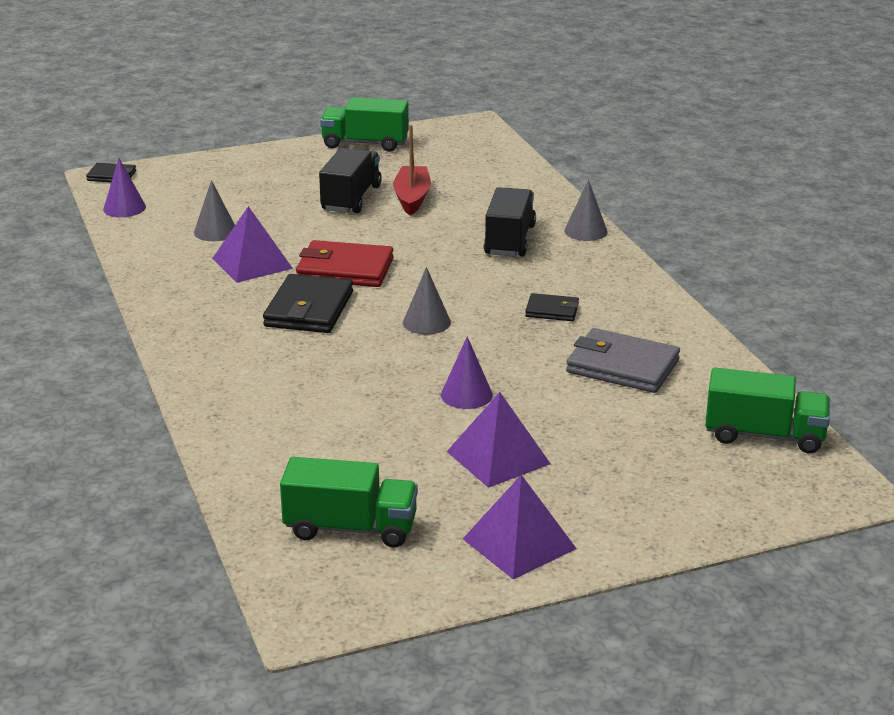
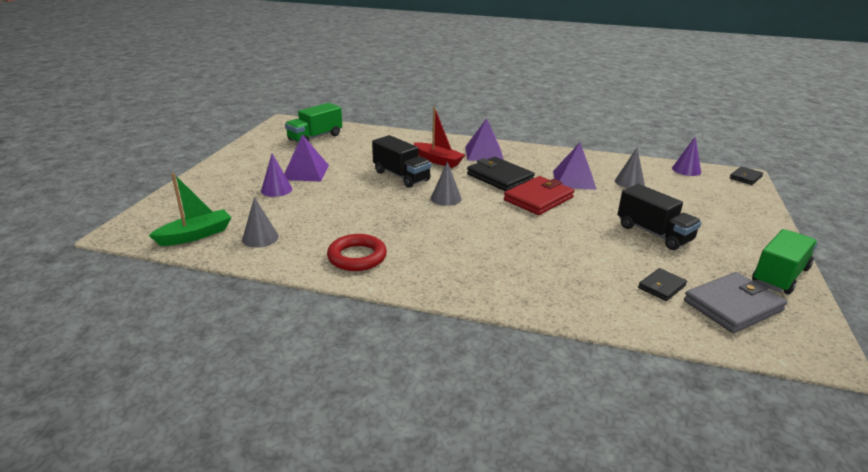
camera: 125 degrees right, 0 degrees up
red boat [393,125,431,215] -> red boat moved to [414,107,465,168]
purple cone [441,336,493,409] -> purple cone moved to [261,154,292,197]
purple pyramid [463,475,577,579] -> purple pyramid moved to [465,118,504,161]
black truck [484,187,536,257] -> black truck moved to [372,135,431,188]
black wallet [525,293,579,321] -> black wallet moved to [638,268,687,301]
grey cone [564,180,608,241] -> grey cone moved to [242,197,279,248]
grey wallet [566,328,680,393] -> grey wallet moved to [684,272,787,333]
green truck [705,368,830,454] -> green boat [149,173,232,246]
none -> red ring [327,234,387,271]

